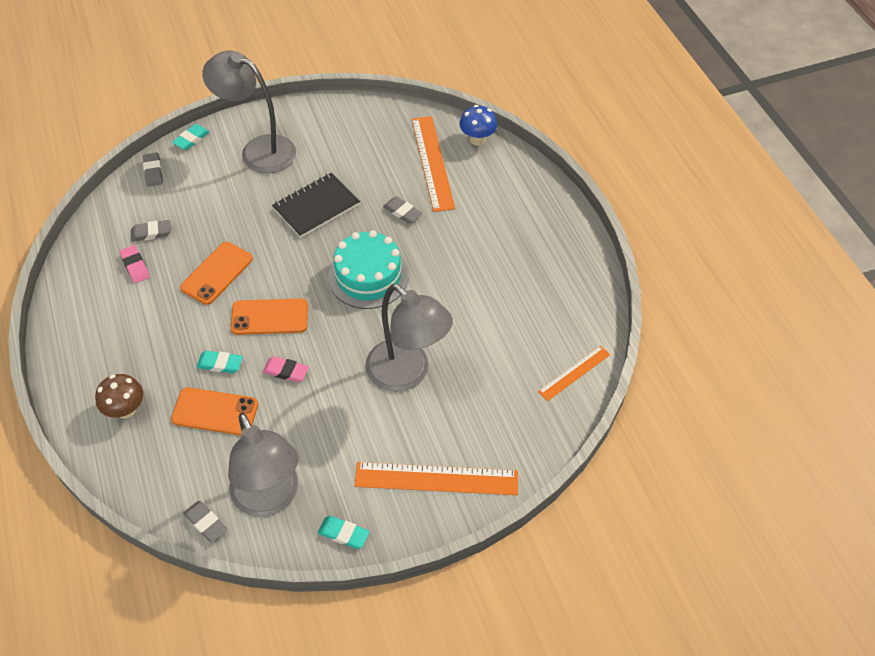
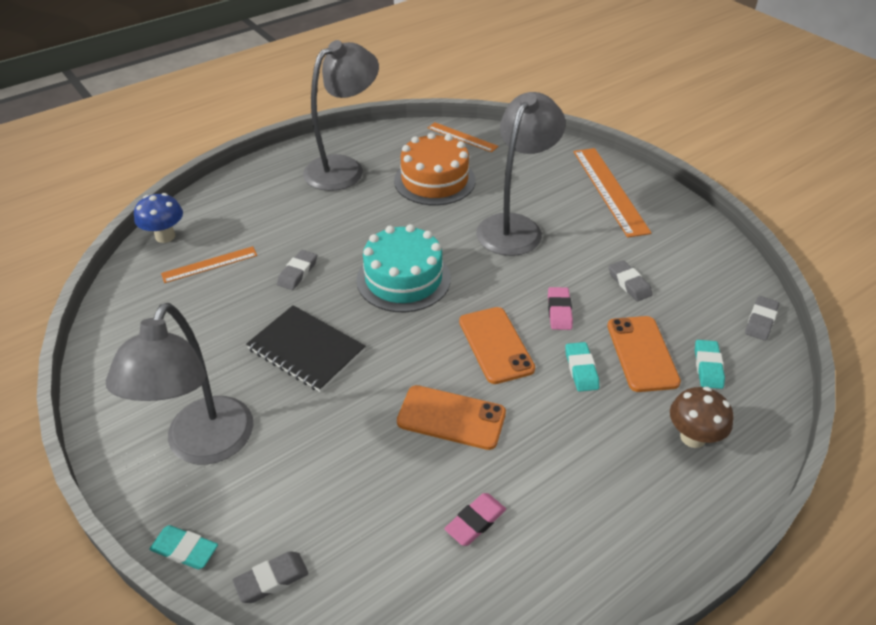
camera: 105 degrees left, 10 degrees down
grey eraser [131,220,171,242] -> grey eraser moved to [608,260,652,301]
grey lamp [228,413,298,517] -> grey lamp moved to [303,40,379,191]
turquoise eraser [318,516,370,549] -> turquoise eraser moved to [695,340,725,389]
orange ruler [412,116,455,212] -> orange ruler [161,246,257,283], size x0.57
none -> orange cake [394,132,476,205]

